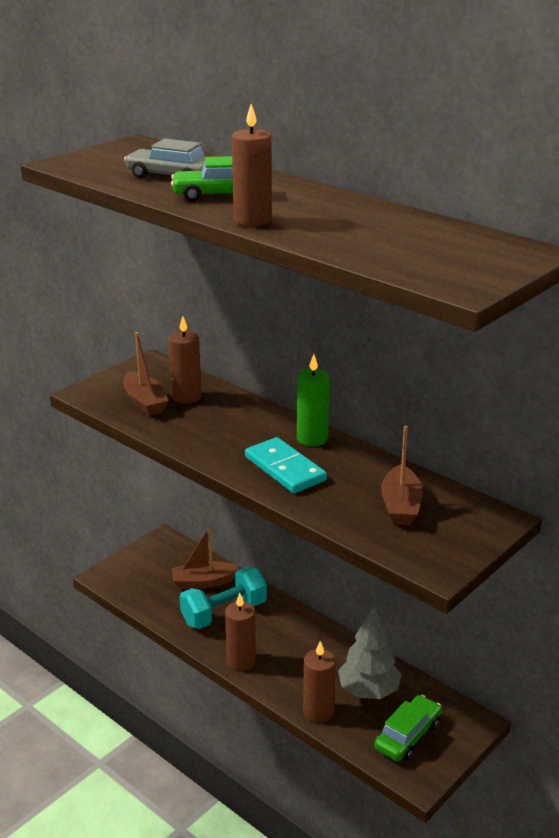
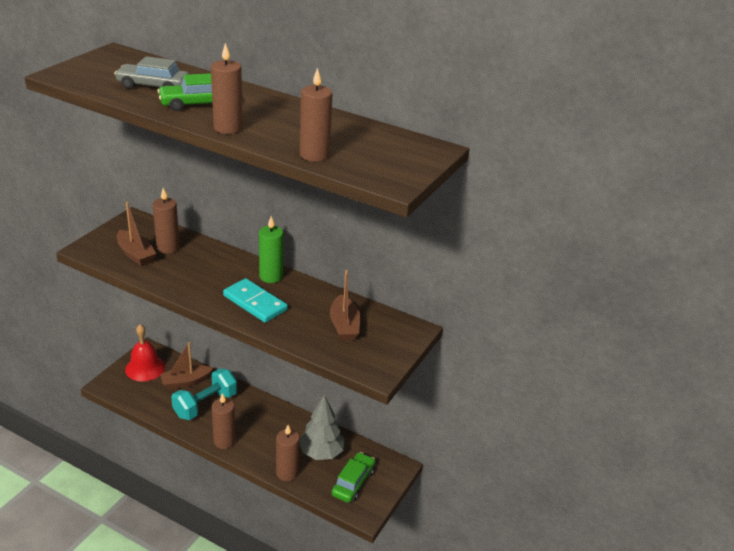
camera: 15 degrees left, 5 degrees up
none -> red bell [125,324,165,381]
none -> brown candle [300,68,333,162]

